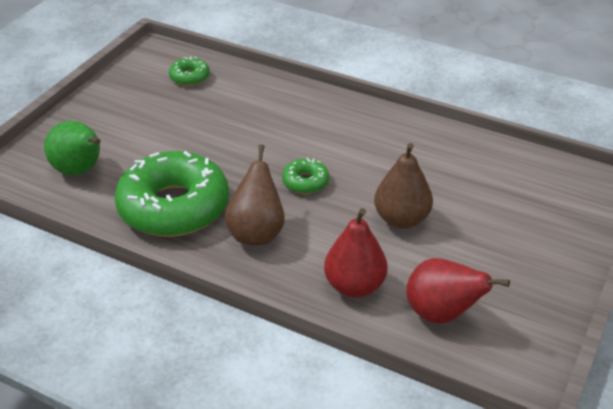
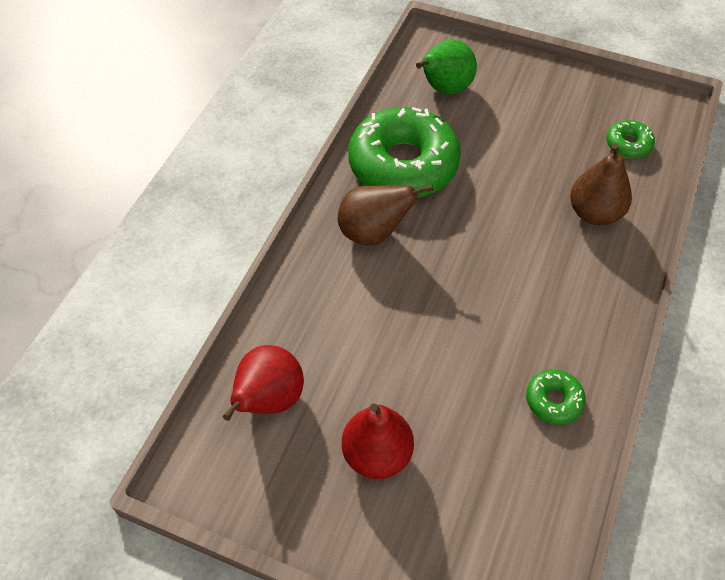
camera: 85 degrees right, 15 degrees up
green donut [282,158,329,194] -> green donut moved to [526,369,586,425]
red pear [324,208,388,298] -> red pear moved to [342,403,414,479]
brown pear [374,143,433,229] -> brown pear moved to [570,143,632,225]

